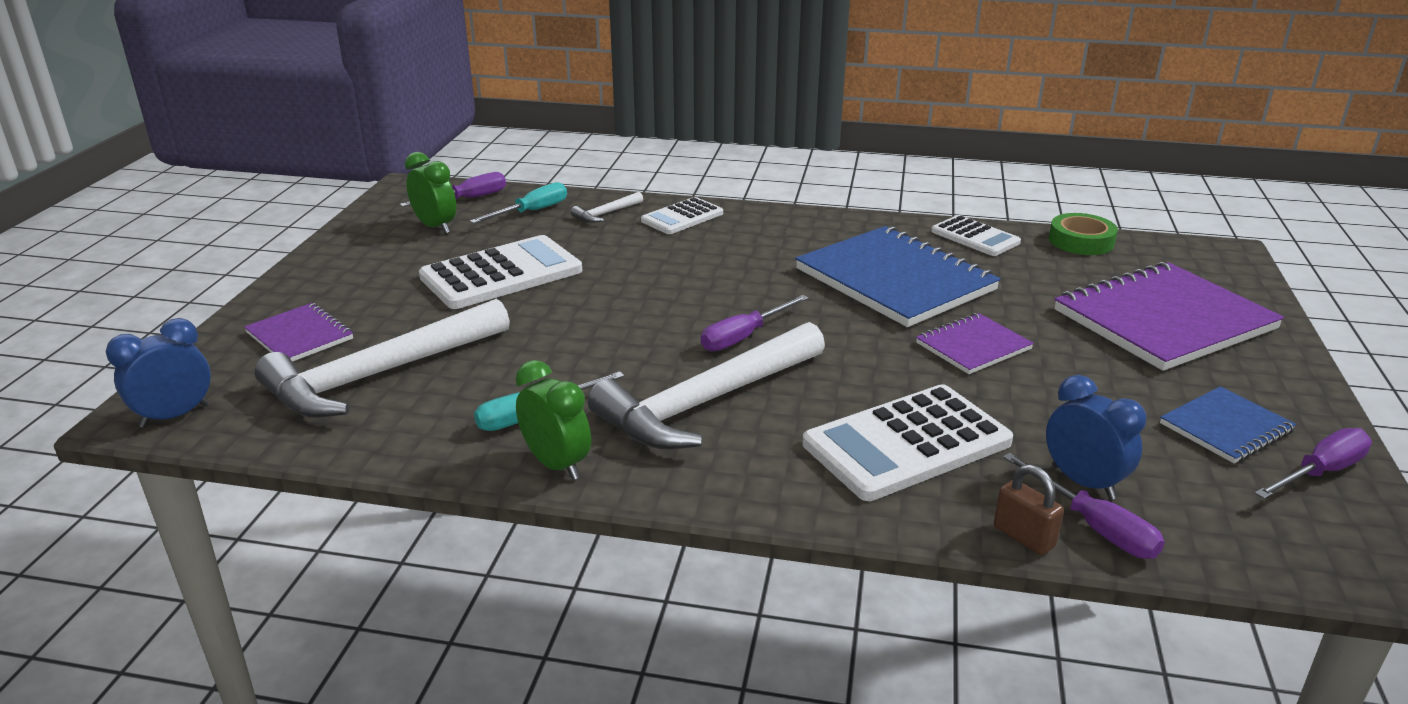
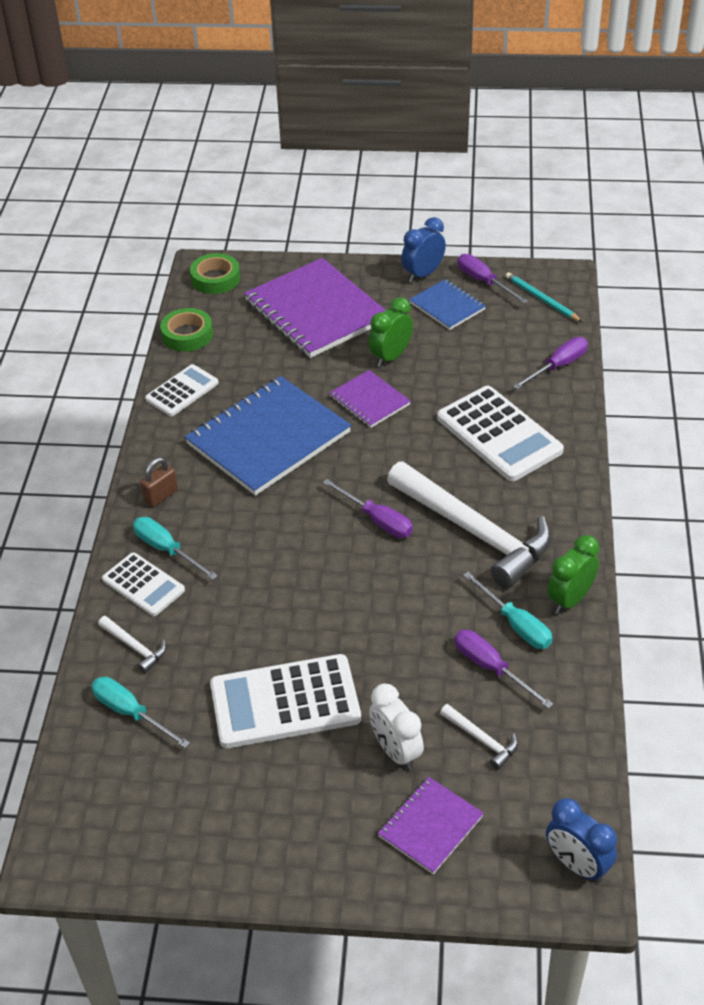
camera: 95 degrees left, 15 degrees up
white hammer [255,299,510,418] -> white hammer [440,704,518,770], size x0.41
purple screwdriver [400,172,506,207] -> purple screwdriver moved to [455,630,554,709]
green clock [405,152,456,234] -> green clock moved to [369,297,413,367]
white calculator [419,235,582,309] -> white calculator turned 60 degrees counterclockwise [210,654,361,748]
brown padlock [994,464,1064,555] -> brown padlock moved to [140,457,178,507]
blue clock [1046,375,1147,500] -> blue clock moved to [401,217,446,283]
none -> turquoise screwdriver [133,517,218,580]
none -> green tape [190,253,240,294]
none -> white clock [369,684,424,770]
none -> turquoise pencil [505,272,582,322]

